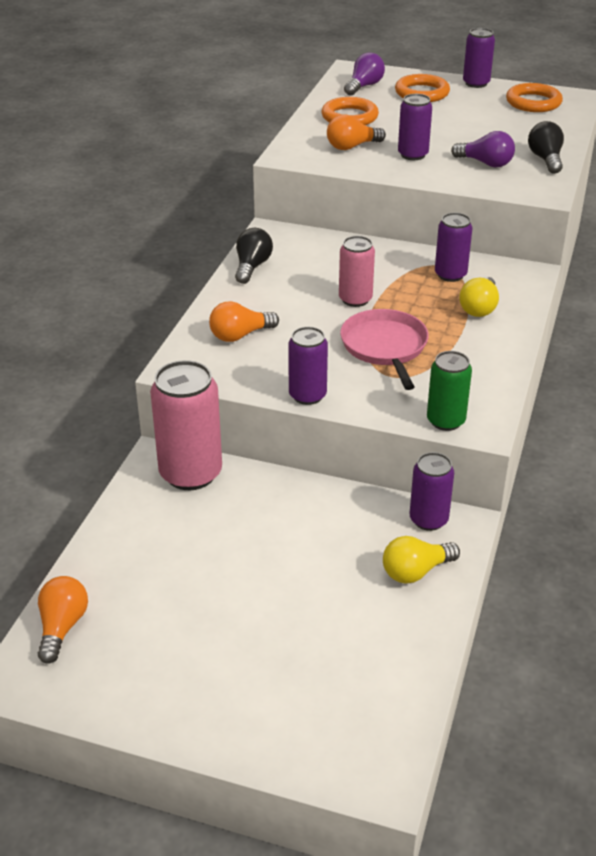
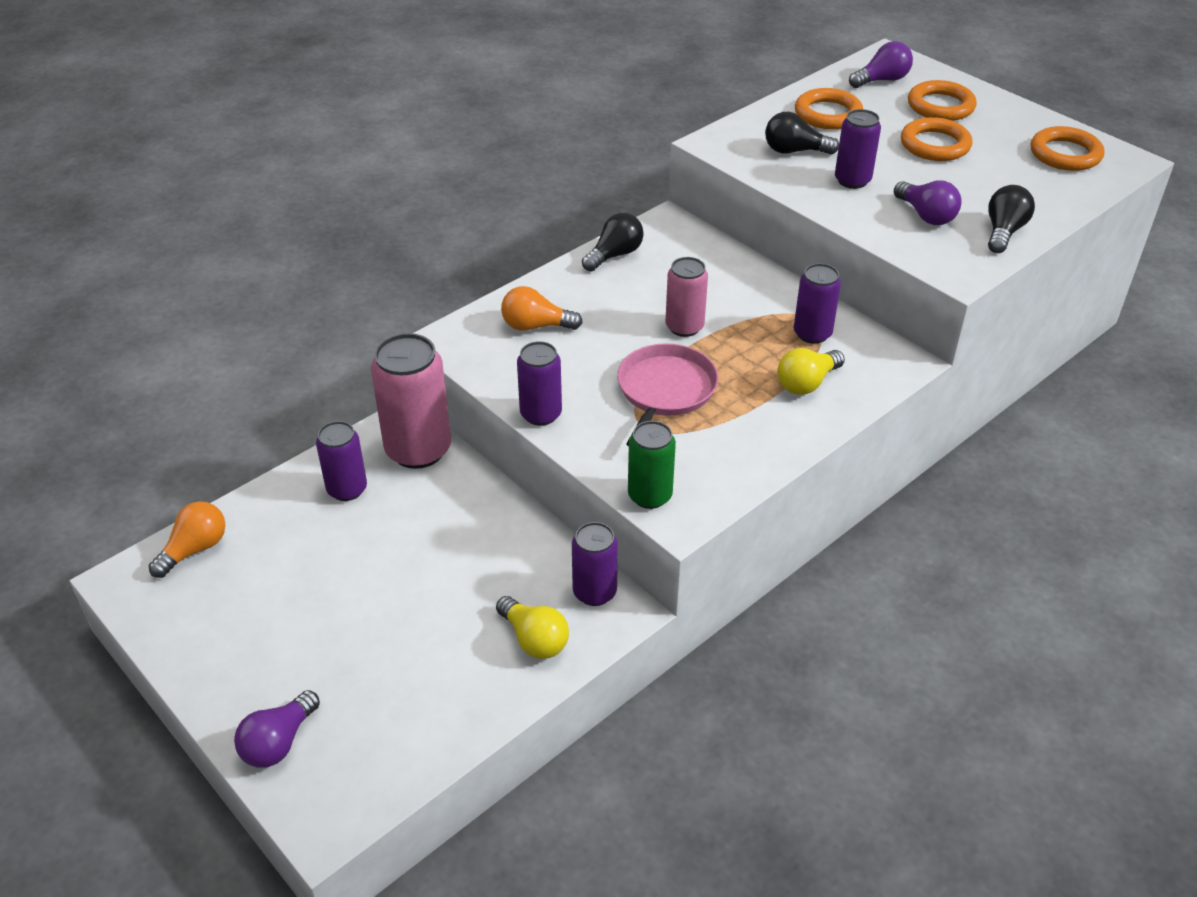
camera: 30 degrees right, 5 degrees up
orange light bulb [327,114,386,150] -> black light bulb [765,112,839,155]
yellow light bulb [383,536,460,584] -> yellow light bulb turned 135 degrees counterclockwise [496,596,569,659]
purple can [463,28,495,88] -> purple can moved to [316,421,367,501]
none -> purple light bulb [234,690,320,768]
none -> orange ring [901,117,973,161]

